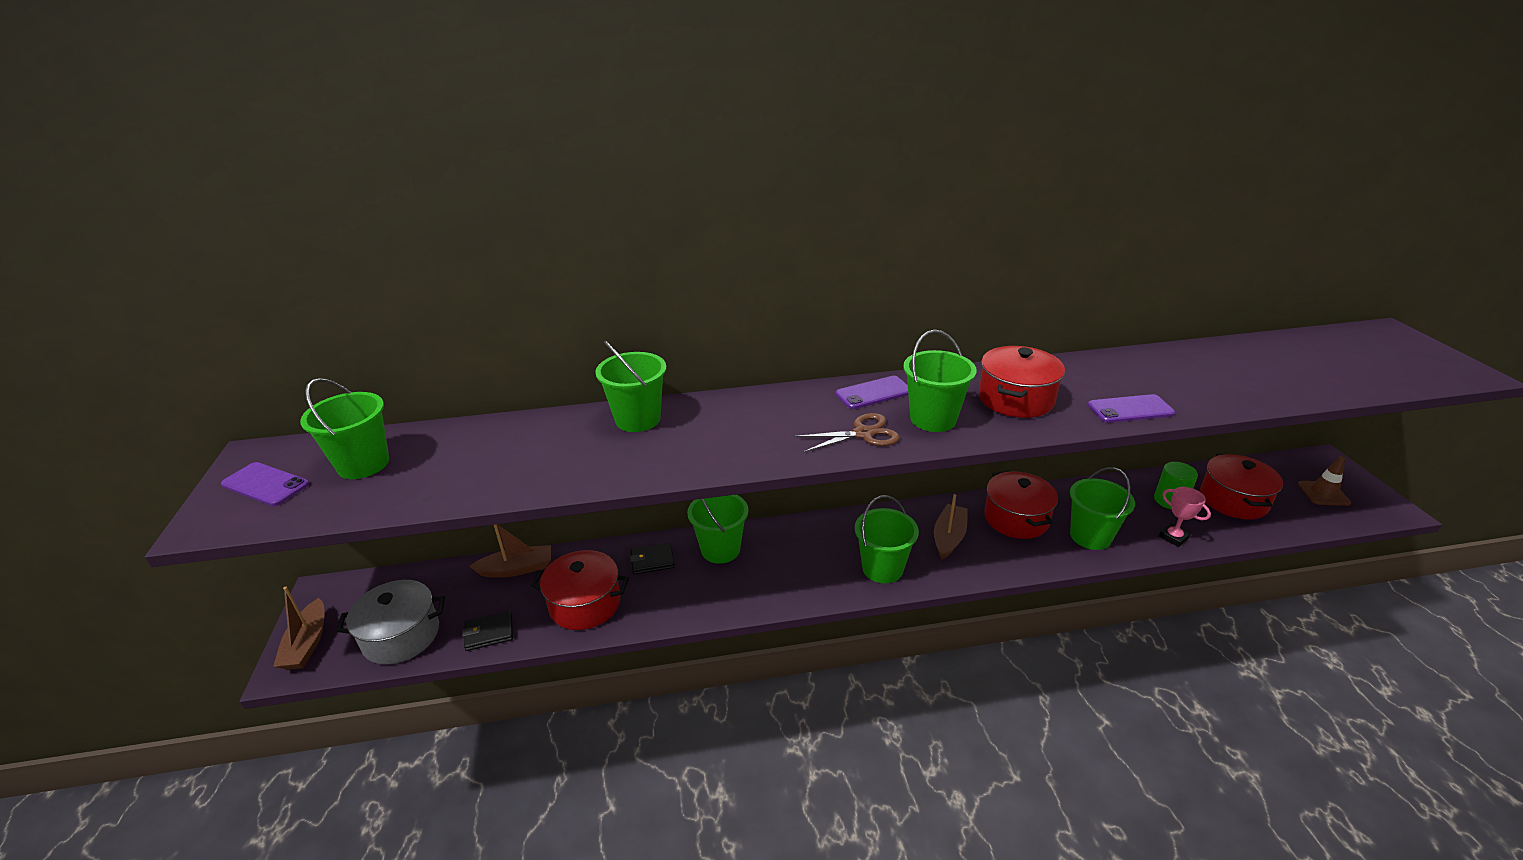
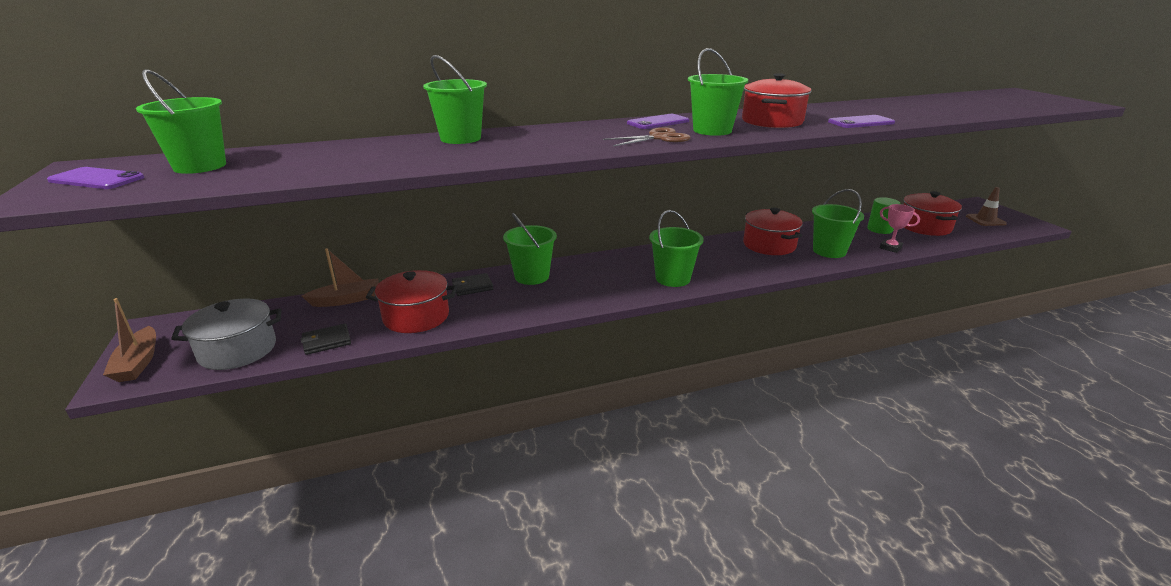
camera: 10 degrees left, 5 degrees down
brown boat [934,494,968,560] -> none

